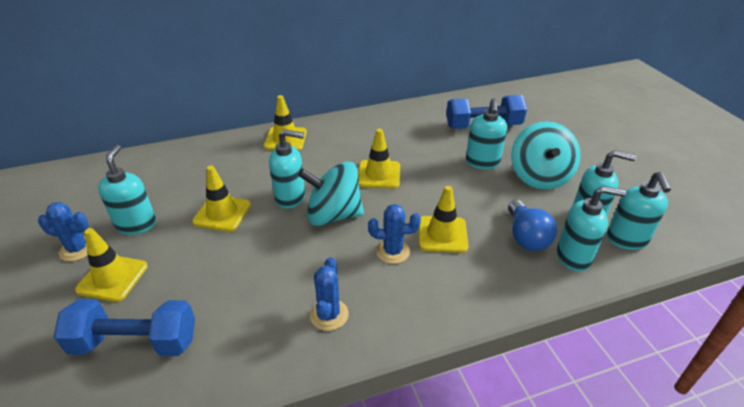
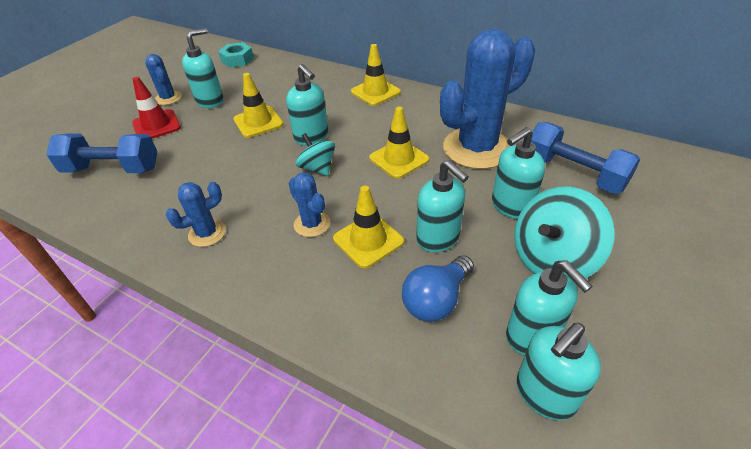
camera: 50 degrees right, 5 degrees up
blue dumbbell [54,299,195,356] -> blue dumbbell turned 45 degrees counterclockwise [46,133,157,173]
yellow traffic cone [75,228,148,302] -> red traffic cone [132,77,181,138]
turquoise spinning top [298,162,364,226] -> turquoise spinning top [296,133,335,176], size x0.59
turquoise soap dispenser [557,186,626,272] -> turquoise soap dispenser moved to [416,160,468,252]
none -> turquoise nut [218,42,254,68]
none -> blue cactus [440,29,536,169]

